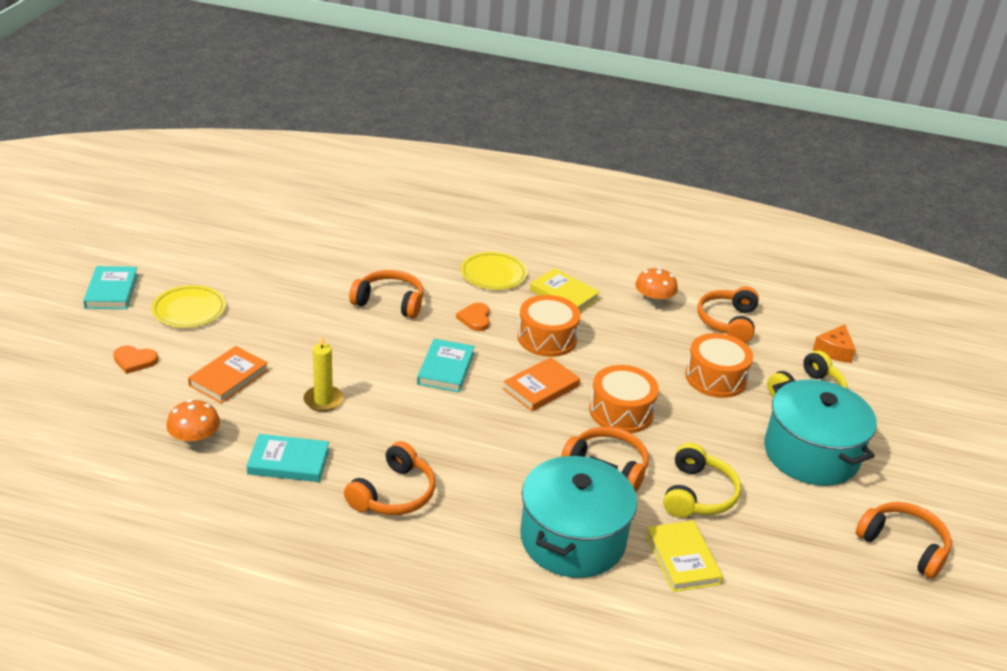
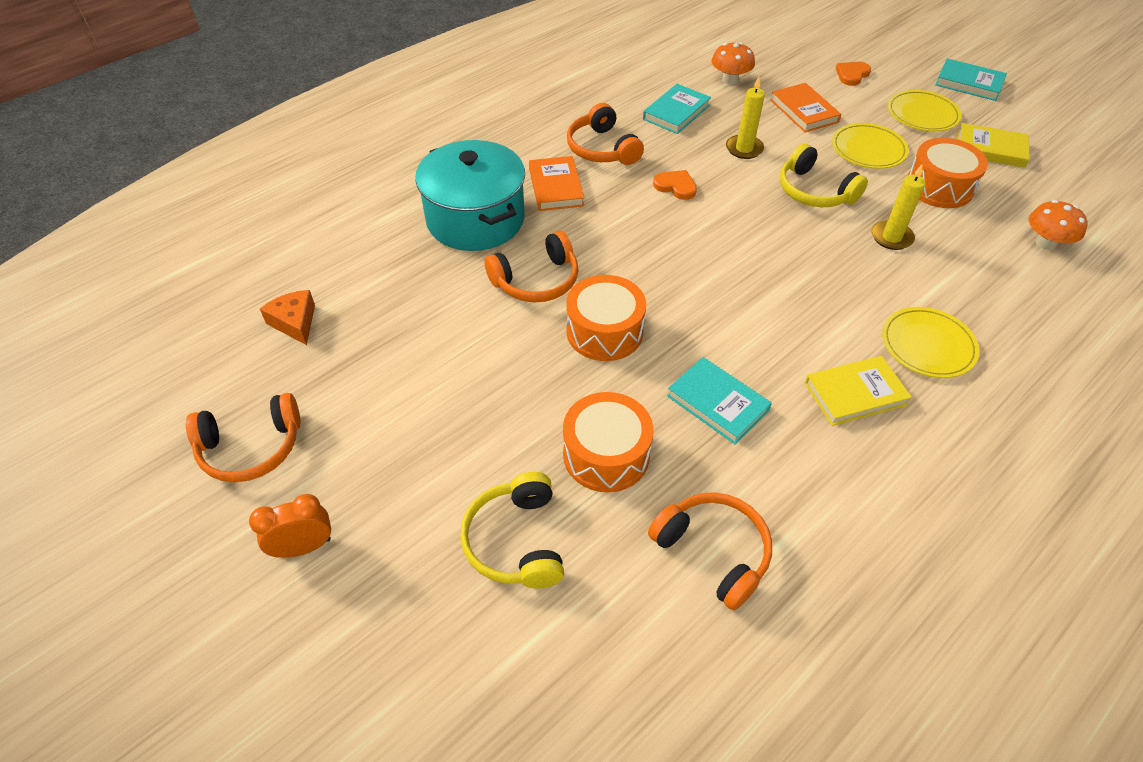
camera: 125 degrees right, 15 degrees up
orange headphones [349,270,424,318] -> yellow candle [872,165,926,250]
turquoise book [417,339,475,392] -> turquoise book moved to [667,357,772,445]
orange heart [456,303,490,331] -> orange heart moved to [653,170,697,200]
orange book [503,357,580,412] -> orange book moved to [529,156,584,211]
orange drum [518,295,581,357] -> orange drum moved to [908,138,988,208]
orange mushroom [635,267,678,307] -> orange mushroom moved to [1029,200,1088,250]
yellow book [646,520,723,592] -> yellow book moved to [958,123,1030,168]
yellow headphones [663,443,741,518] -> yellow headphones moved to [780,143,868,207]
turquoise pot [764,379,877,486] -> none
orange cheese [813,324,856,363] -> orange cheese moved to [260,290,315,345]
none -> orange clock [249,494,331,558]
none -> yellow plate [832,123,909,169]

